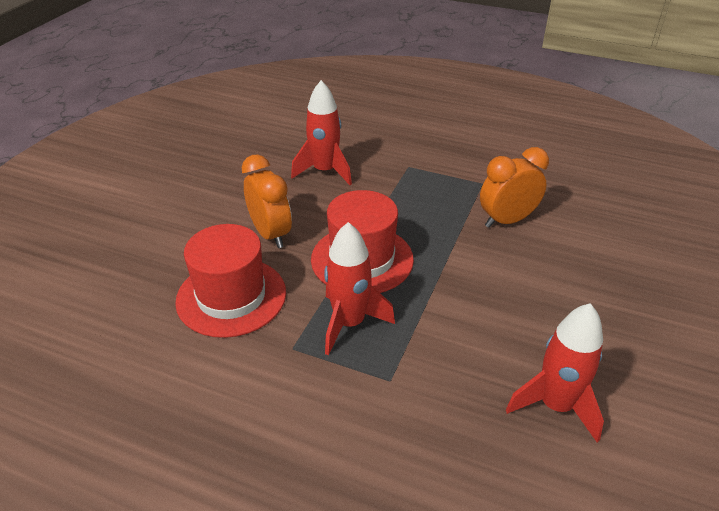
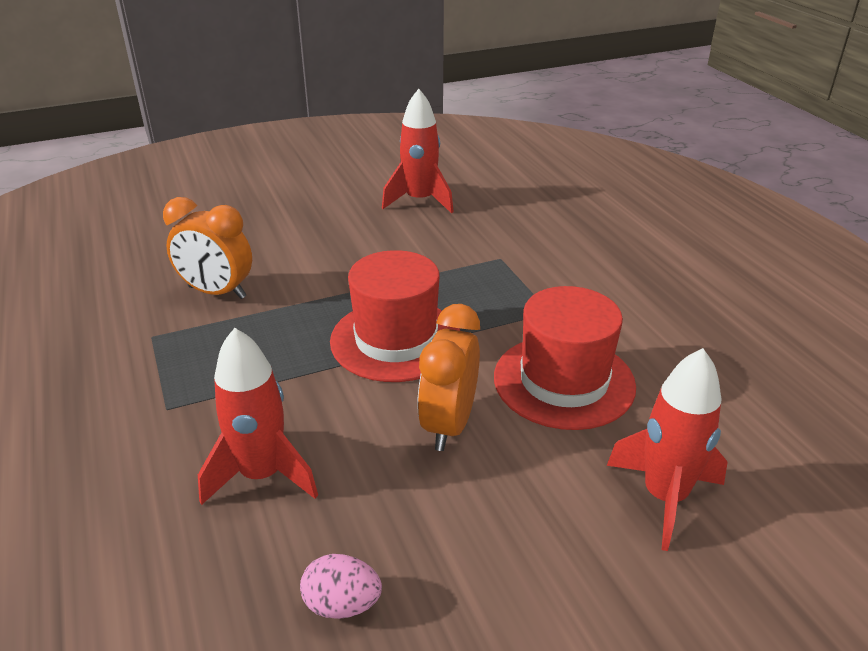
camera: 135 degrees left, 5 degrees down
red rocket [324,222,395,356] -> red rocket moved to [607,348,728,551]
none -> pink egg [300,554,382,619]

